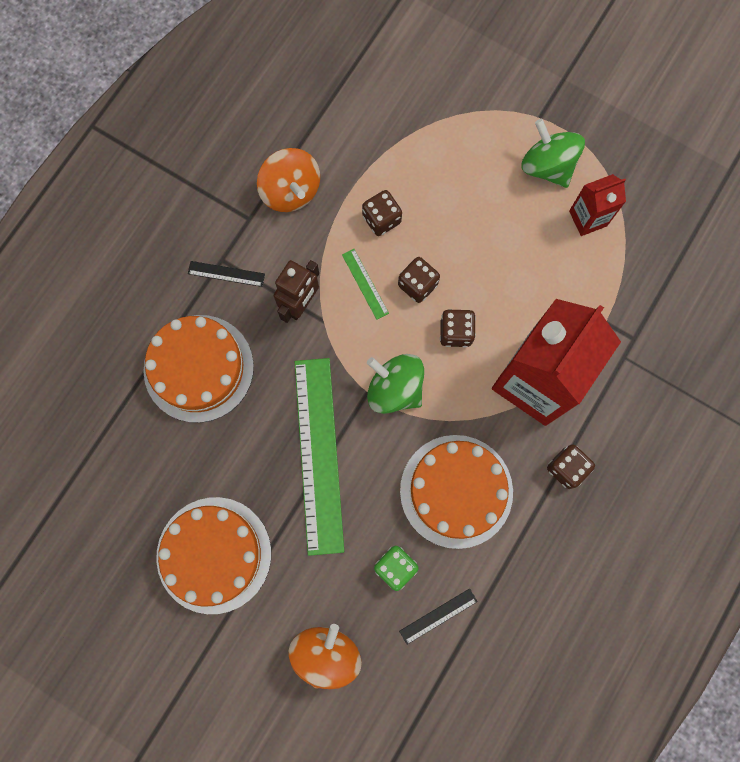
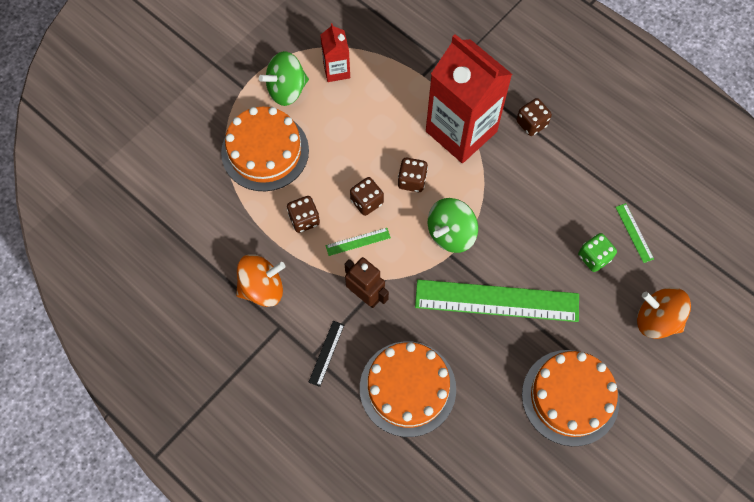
camera: 80 degrees left, 10 degrees down
black ruler [399,588,478,644] -> green ruler [615,203,654,263]
orange cake [400,435,513,549] -> orange cake moved to [221,107,309,191]

